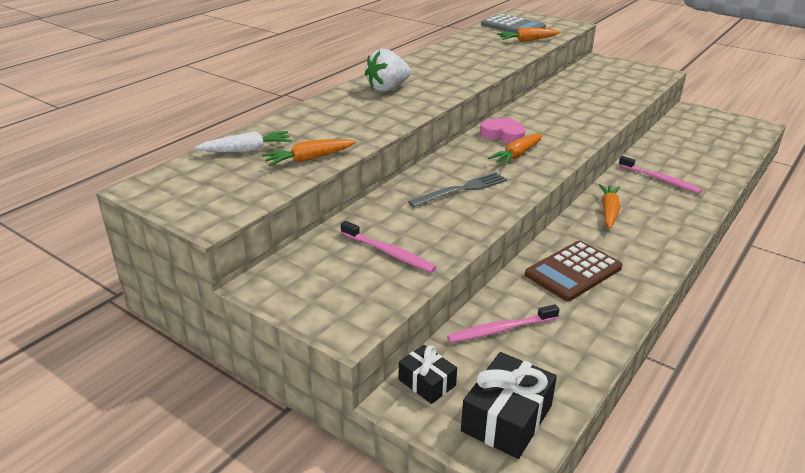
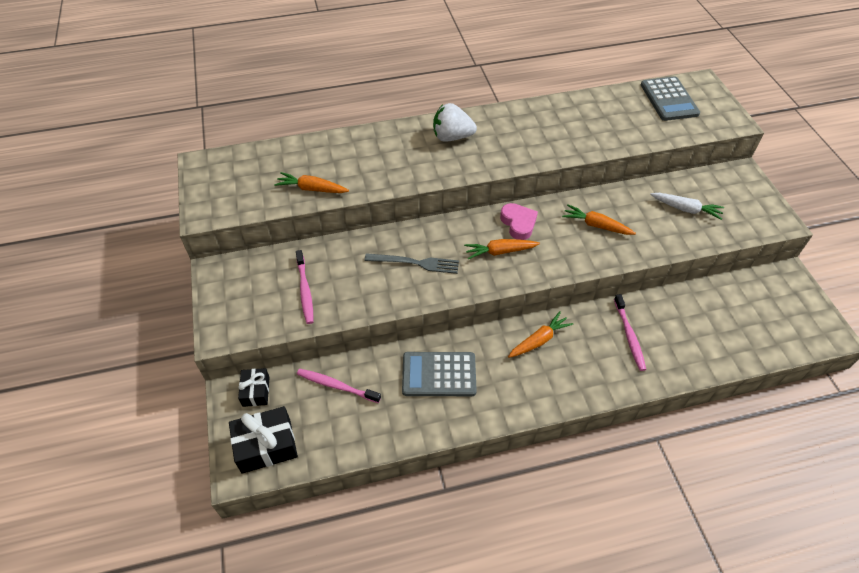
camera: 40 degrees right, 20 degrees up
white carrot [195,131,292,152] -> white carrot moved to [650,193,724,220]
orange carrot [497,27,561,42] -> orange carrot moved to [562,204,636,235]
brown calculator [525,241,622,301] -> grey calculator [402,352,477,396]

